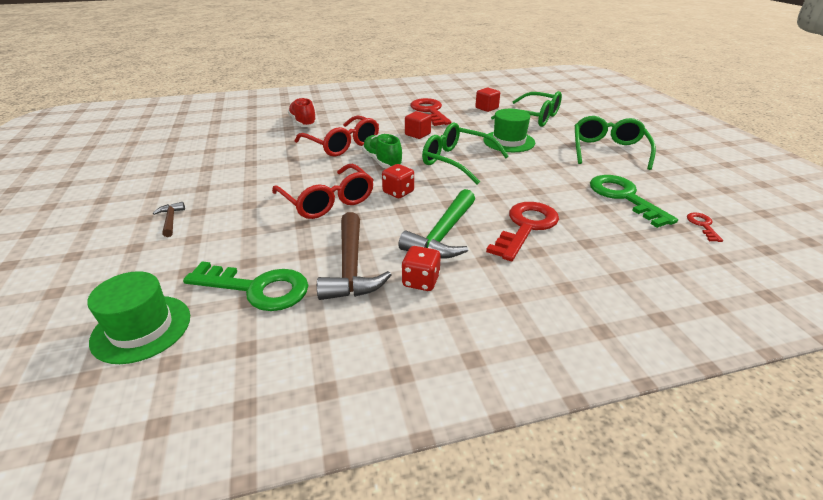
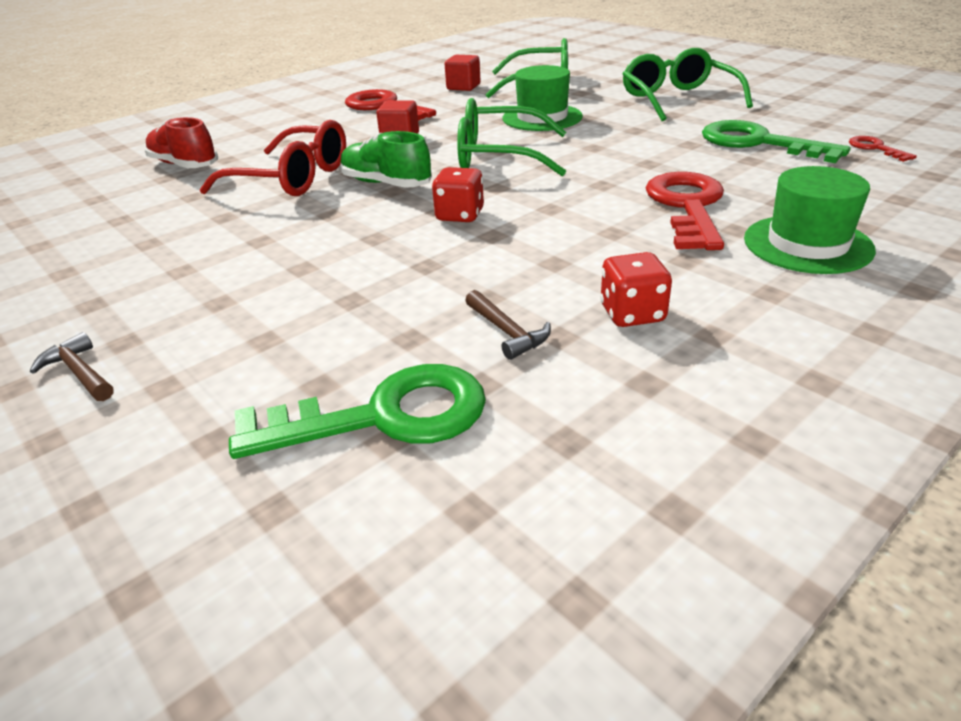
camera: 25 degrees left, 0 degrees up
green hat [87,271,190,364] -> green hat moved to [744,166,876,274]
red glasses [272,164,374,219] -> none
brown hammer [317,212,392,300] -> brown hammer [465,290,551,360], size x0.49
green hammer [398,189,475,259] -> none

